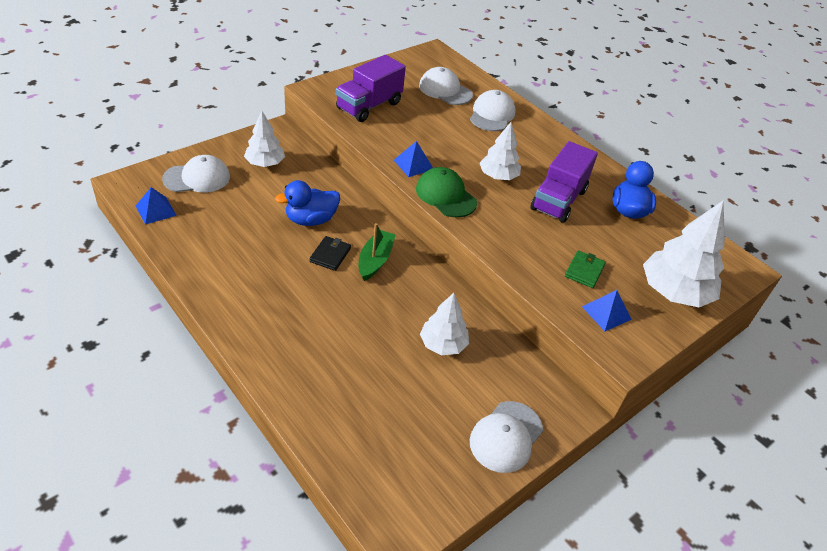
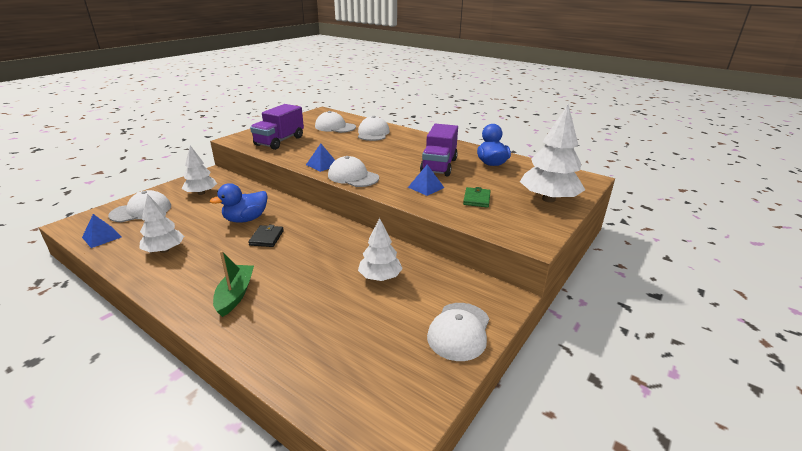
camera: 10 degrees left, 15 degrees down
green boat [359,223,395,281] -> green boat moved to [213,251,254,317]
green cap [416,167,477,218] -> white cap [328,156,379,187]
white tree [480,122,521,180] -> white tree moved to [139,194,184,253]
blue pyramid [582,290,632,331] -> blue pyramid moved to [408,164,444,196]

